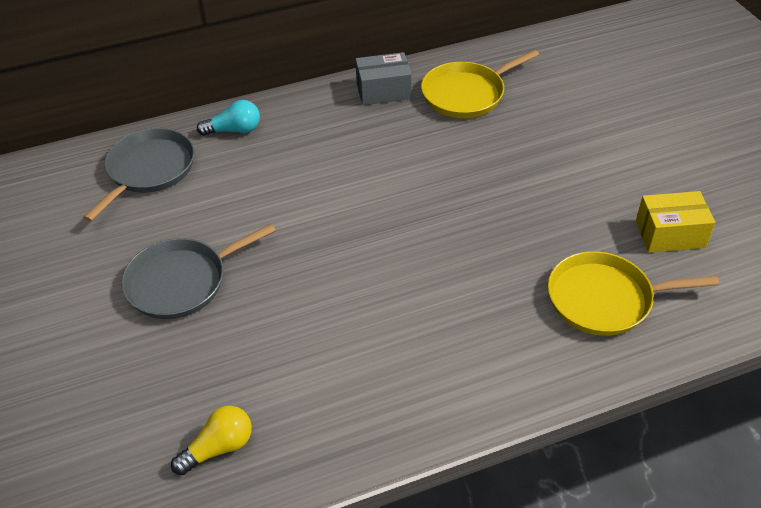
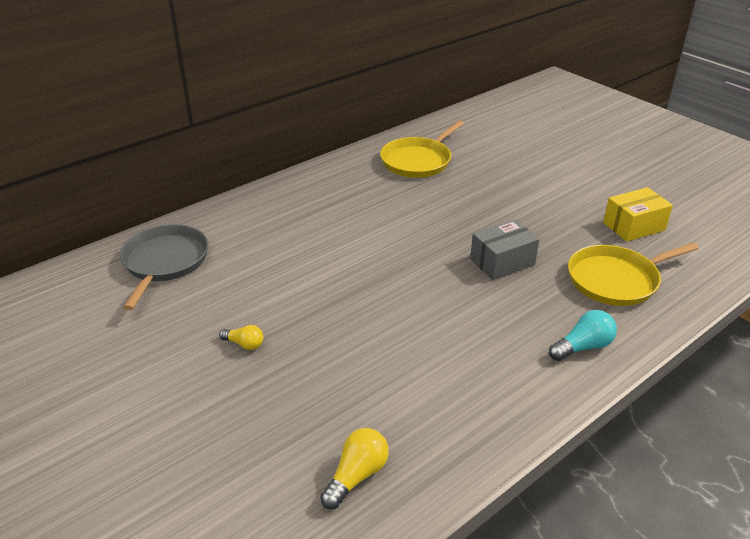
camera: 20 degrees left, 10 degrees down
grey pan [121,224,276,319] -> yellow light bulb [219,325,263,350]
turquoise light bulb [197,100,260,136] -> turquoise light bulb moved to [549,310,617,361]
grey box [355,52,412,105] -> grey box moved to [470,220,540,280]

